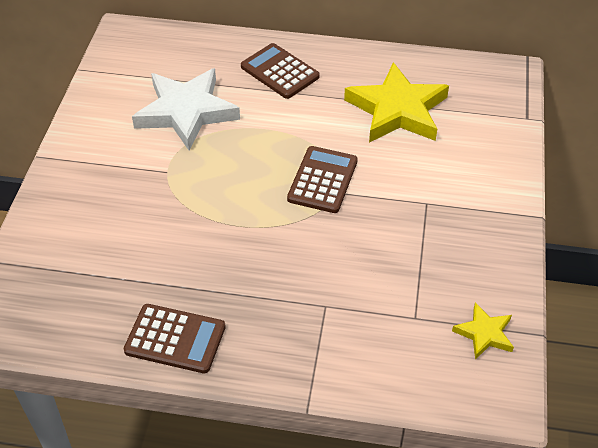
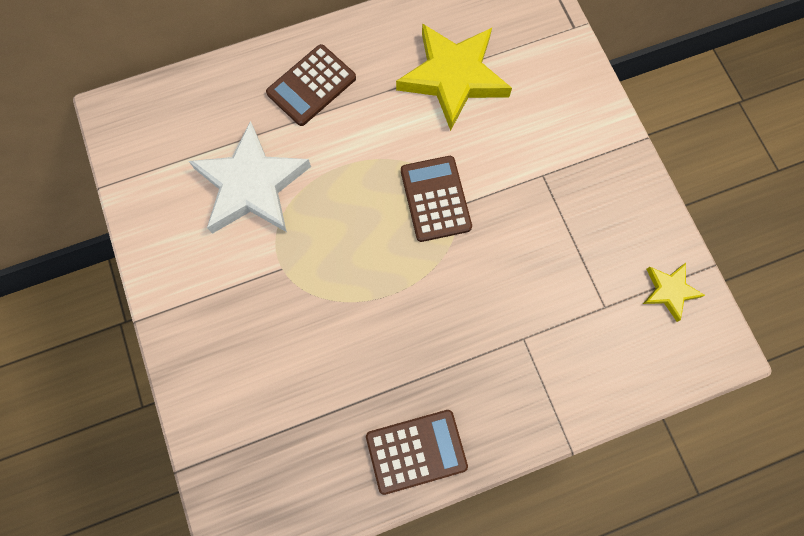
camera: 30 degrees left, 25 degrees up
brown calculator [241,43,320,99] -> brown calculator turned 60 degrees counterclockwise [266,44,356,126]

